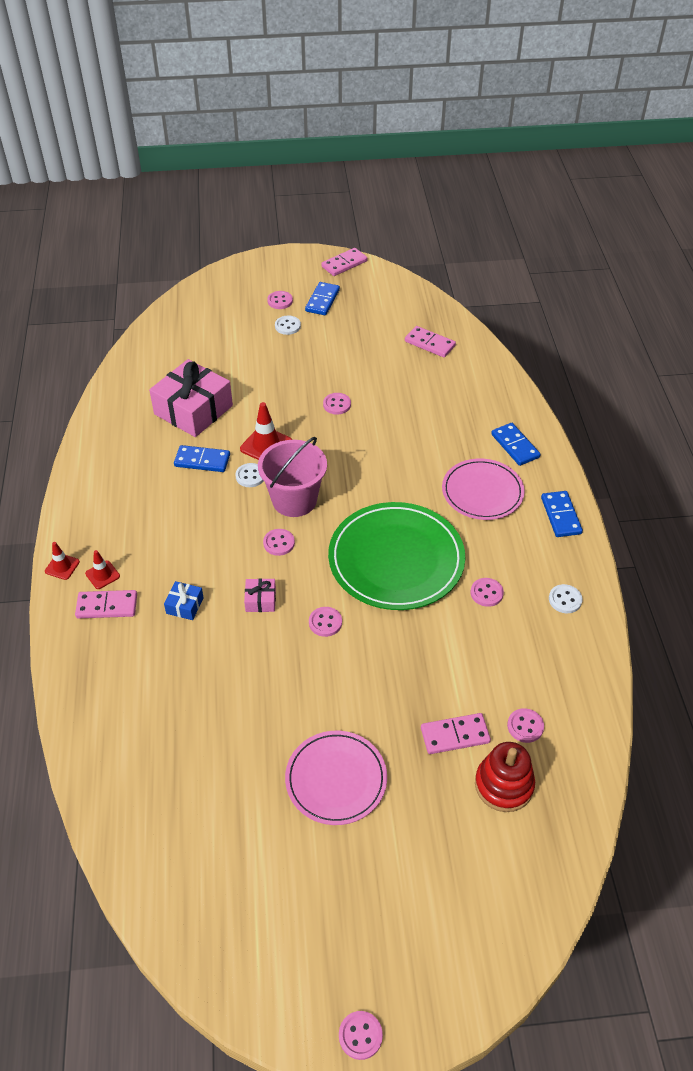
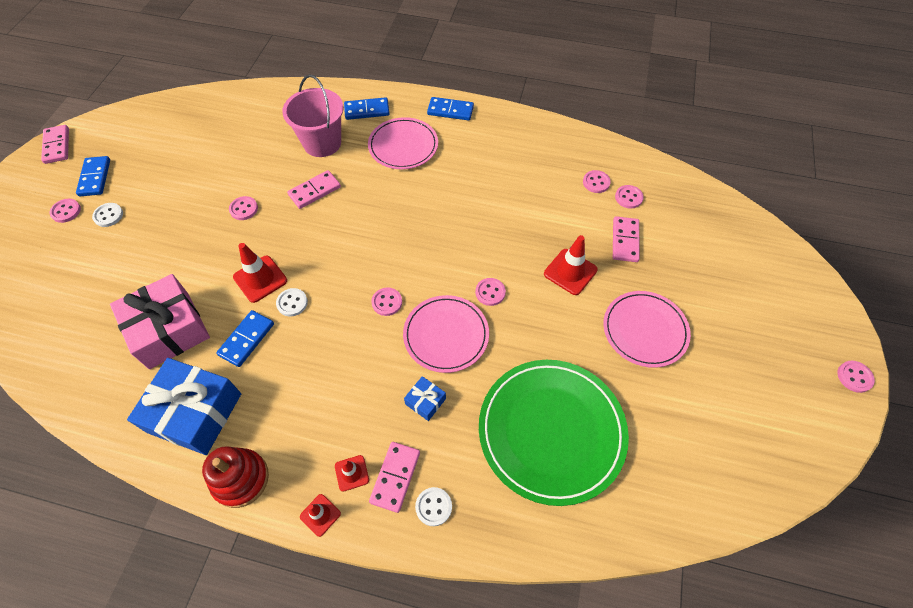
camera: 70 degrees left, 10 degrees up
pink gift [244,578,276,612] -> pink plate [403,295,489,373]
pink bucket [258,437,327,517] -> pink bucket moved to [282,74,343,157]
blue domino [305,282,340,315] -> blue domino turned 45 degrees clockwise [76,156,110,196]
green plate [328,502,465,610] -> green plate moved to [479,360,629,506]
pink domino [405,326,456,358] -> pink domino moved to [287,170,341,209]
pink button [470,578,504,607] -> pink button moved to [583,170,611,193]
red stacking toy [475,742,535,812] -> red stacking toy moved to [202,446,269,508]
white button [549,584,582,613] -> white button moved to [415,487,452,526]
none -> blue gift [127,358,241,455]
none -> red traffic cone [544,235,598,295]

